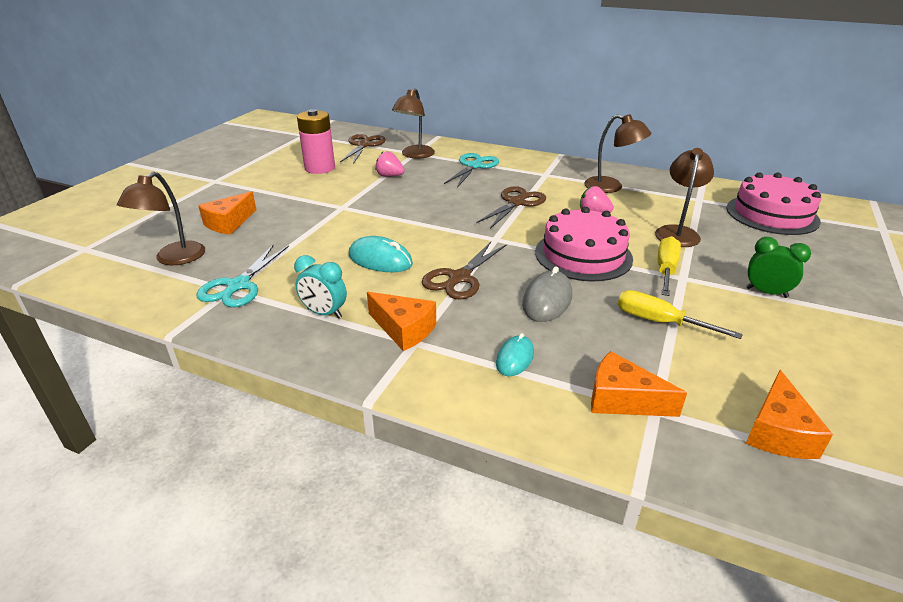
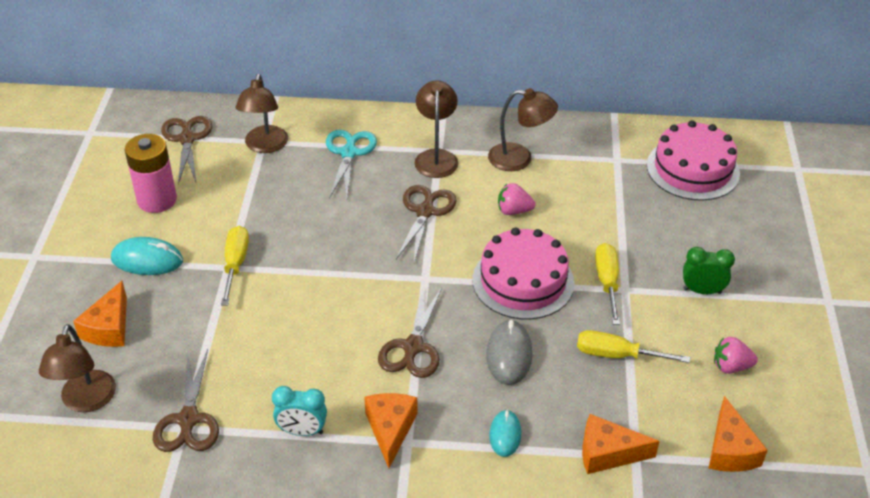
camera: 20 degrees left, 10 degrees up
turquoise scissors [196,244,289,307] -> brown scissors [153,349,219,452]
turquoise mouse [349,236,413,272] -> turquoise mouse moved to [111,237,183,275]
orange cheese [367,292,436,351] -> orange cheese turned 105 degrees counterclockwise [364,393,417,468]
pink strawberry [375,151,405,177] -> pink strawberry moved to [714,337,758,374]
brown lamp [655,148,714,247] -> brown lamp moved to [415,80,458,178]
none -> yellow screwdriver [221,226,249,306]

